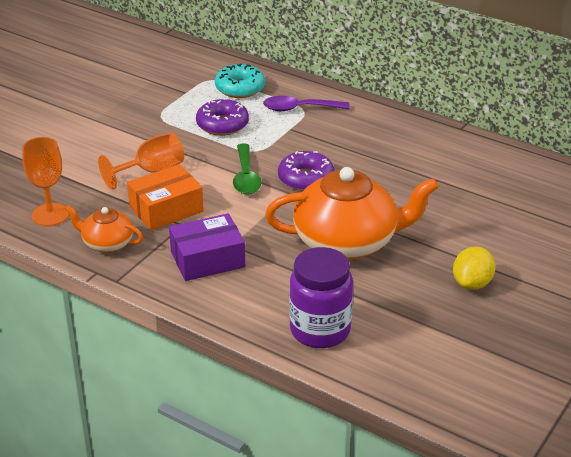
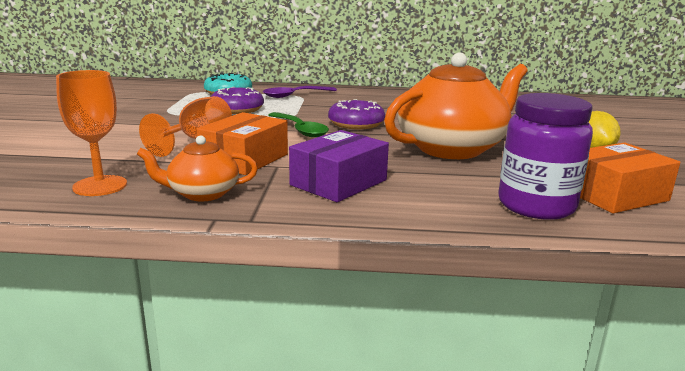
camera: 30 degrees left, 15 degrees down
none -> orange box [580,143,680,213]

